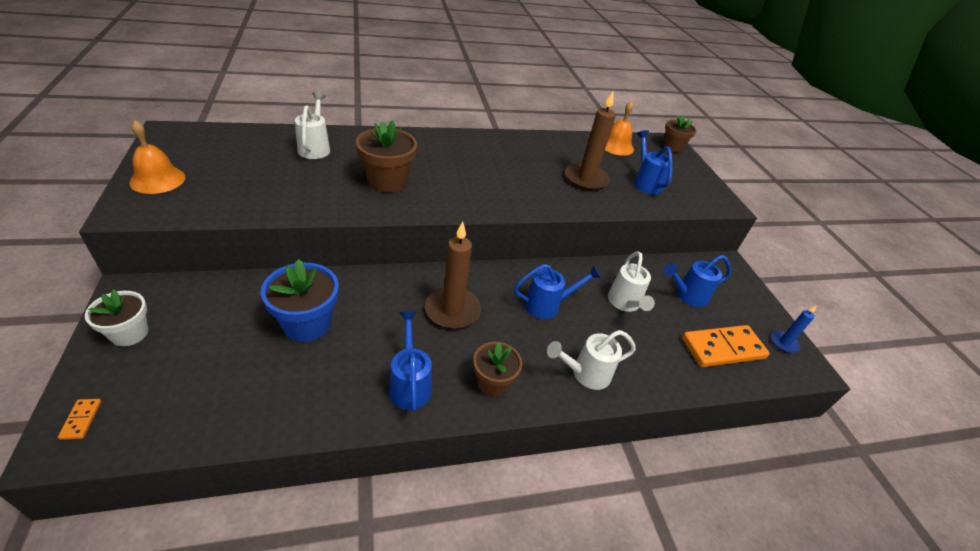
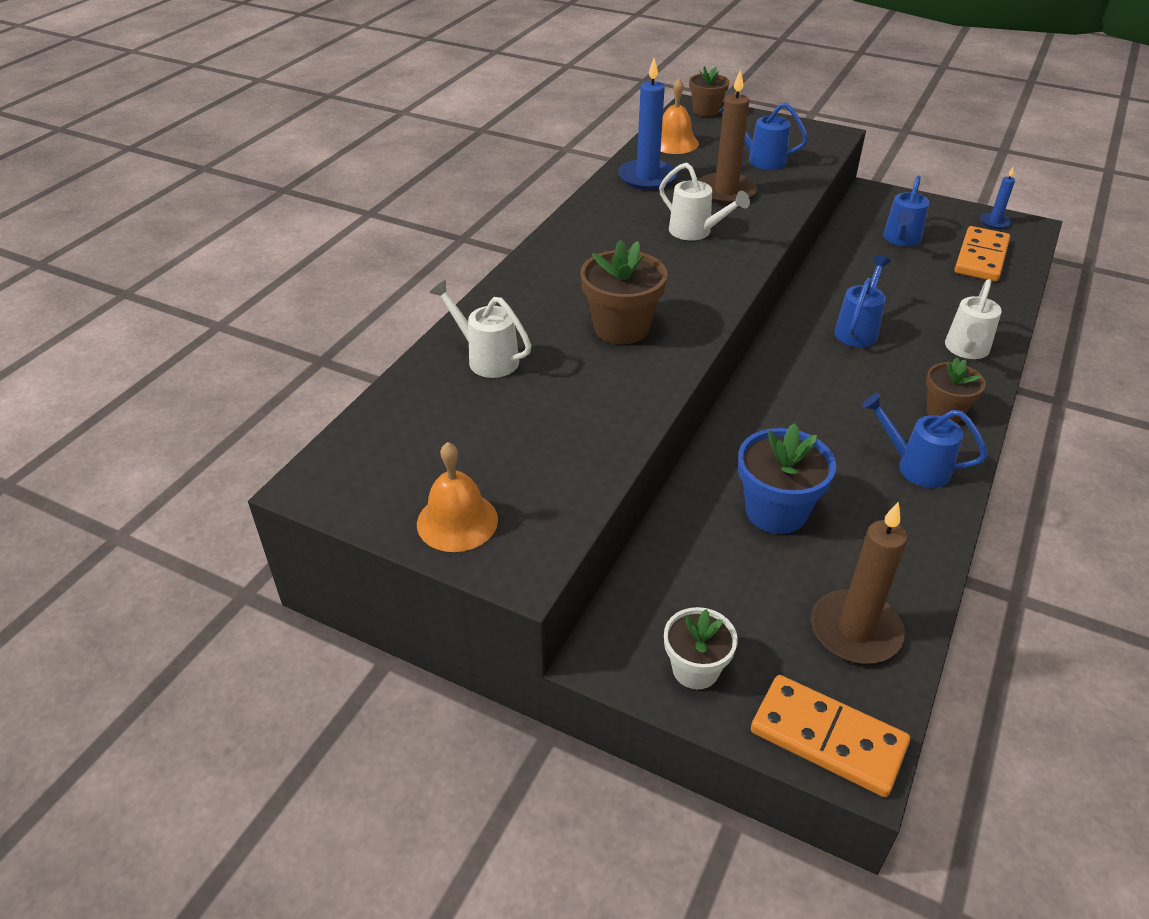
camera: 45 degrees left, 0 degrees up
orange domino [58,399,102,440] -> orange domino [751,675,910,797], size x2.48
brown candle [425,221,481,329] -> brown candle moved to [811,502,907,664]
white watering can [608,251,655,312] -> white watering can moved to [659,162,750,241]
none -> blue candle [618,57,677,190]

